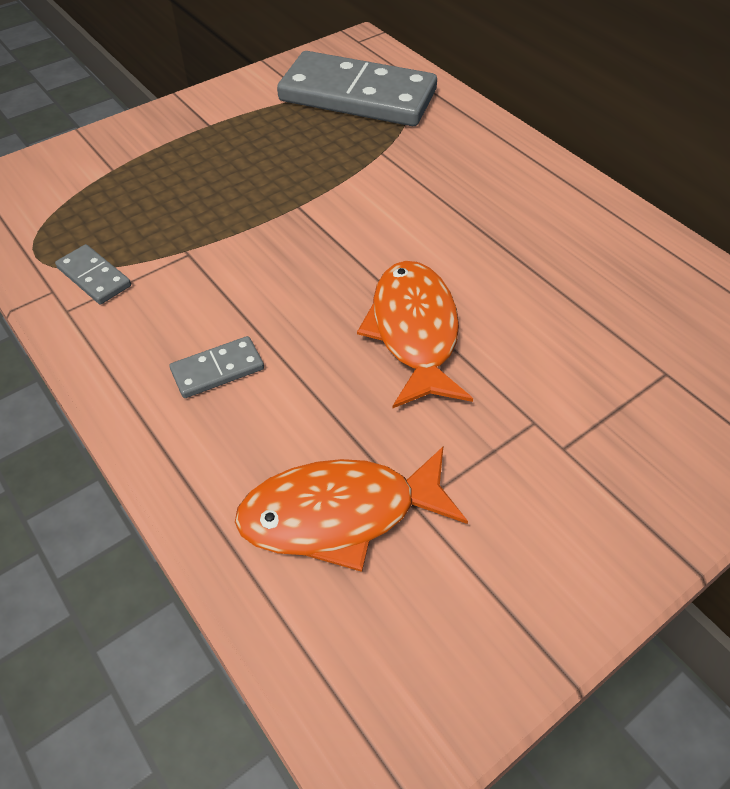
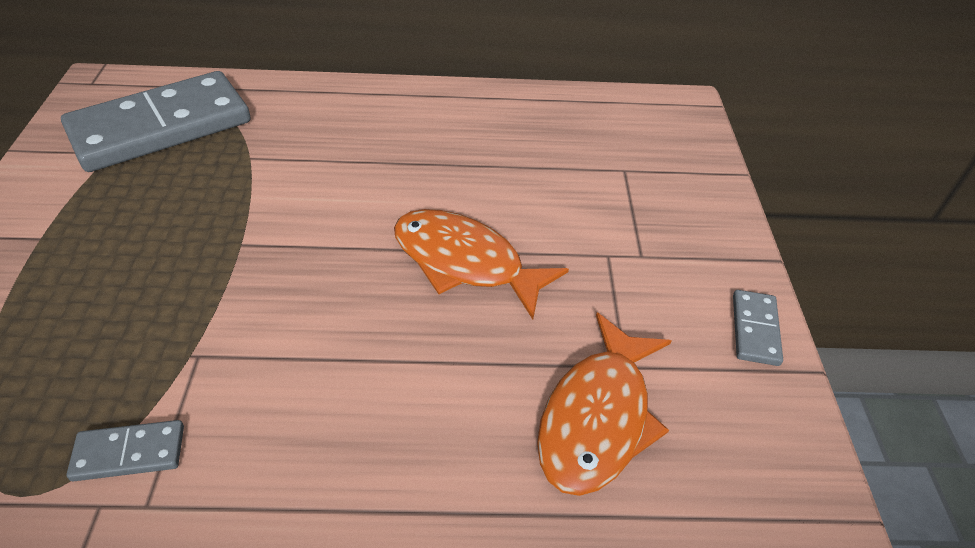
camera: 55 degrees left, 5 degrees down
grey domino [170,336,264,398] -> grey domino moved to [733,290,783,366]

